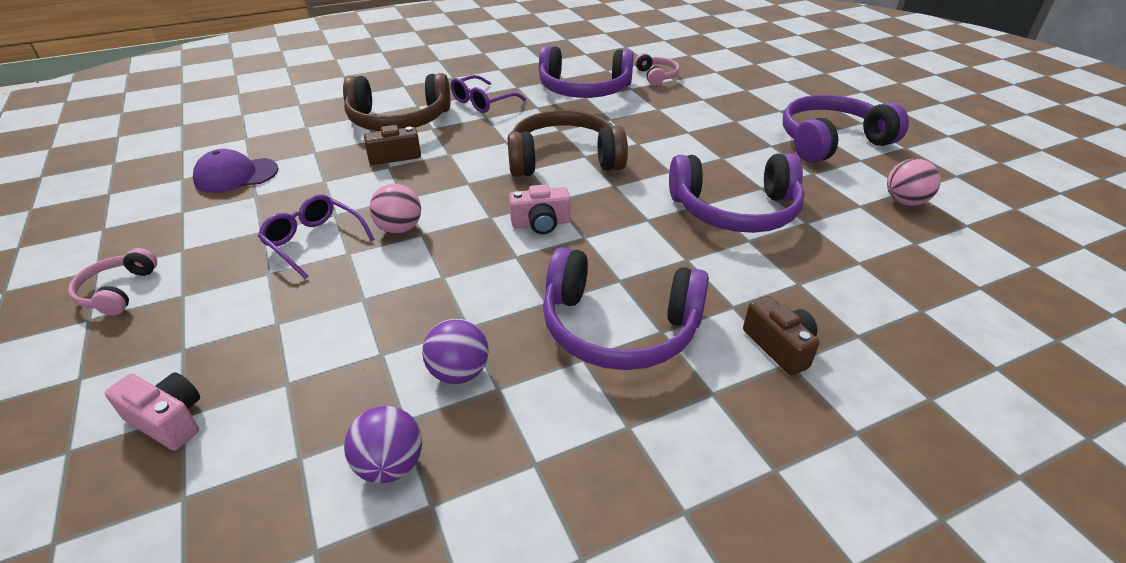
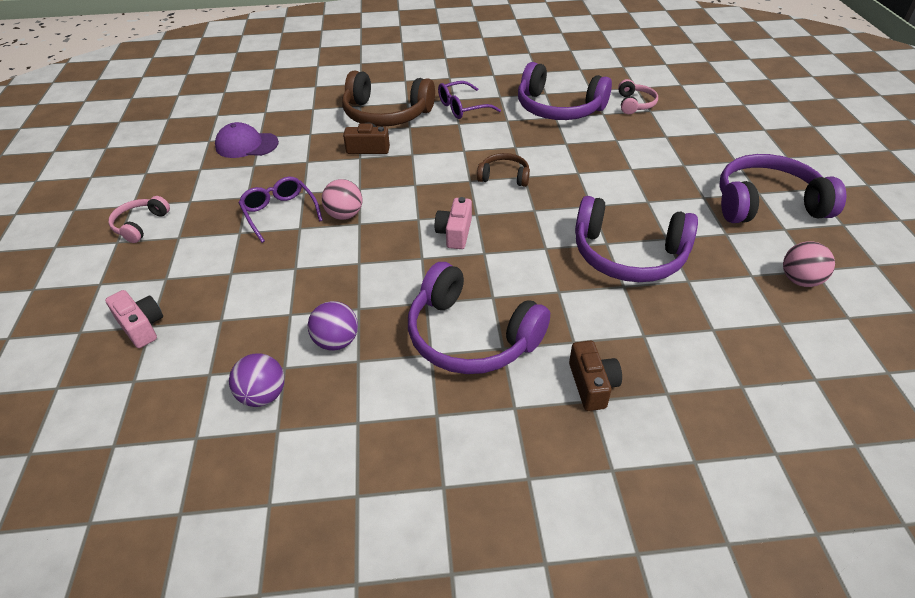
camera: 20 degrees right, 5 degrees up
brown headphones [508,110,628,177] -> brown headphones [477,153,530,187], size x0.51
pink camera [509,184,571,234] -> pink camera turned 90 degrees clockwise [435,197,472,249]

